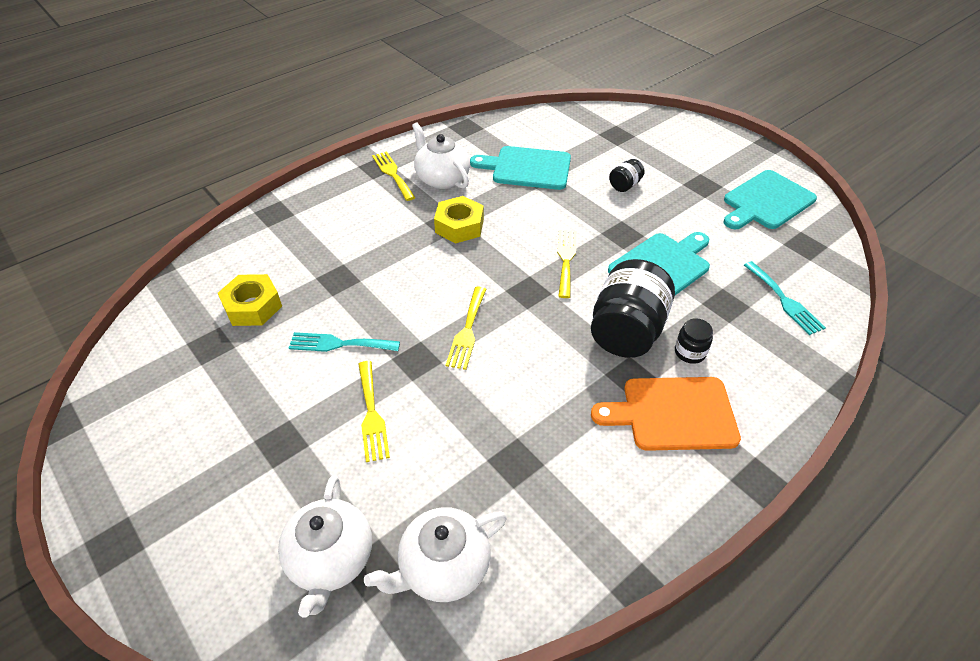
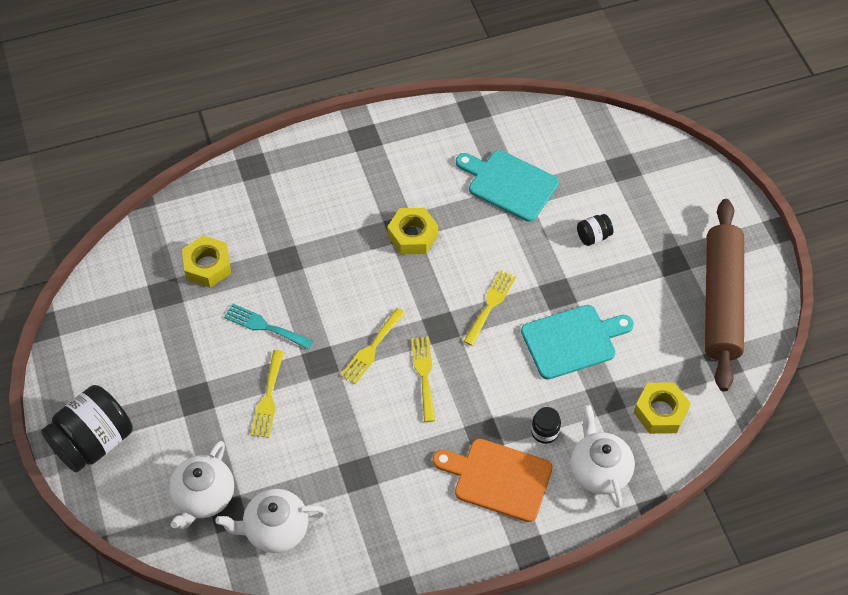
camera: 20 degrees right, 10 degrees up
yellow fork [372,151,416,201] -> yellow fork moved to [411,337,435,422]
white teapot [412,122,470,189] -> white teapot moved to [571,405,635,508]
black jar [591,259,675,358] -> black jar moved to [41,385,133,472]
turquoise cutting board [723,170,817,229] -> brown rolling pin [705,199,744,391]
turquoise fork [744,261,826,335] -> yellow nut [634,382,691,434]

